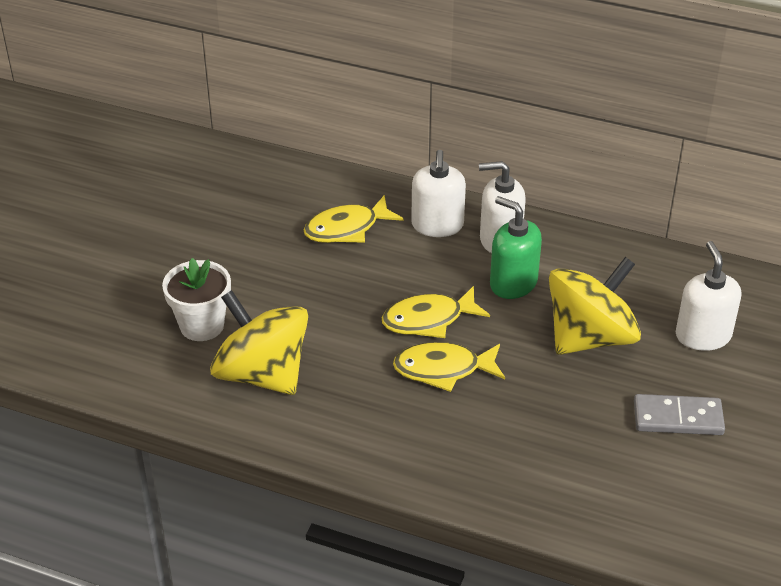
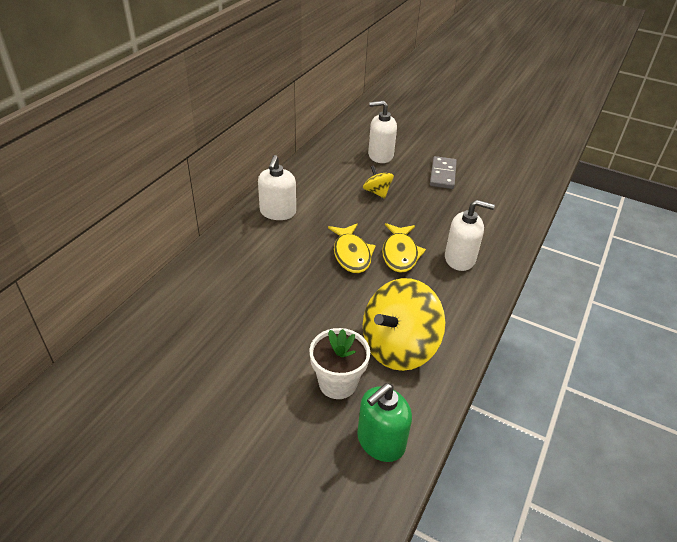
camera: 85 degrees left, 0 degrees up
yellow fish [304,195,403,243] -> none
white soap dispenser [411,150,466,237] -> white soap dispenser moved to [445,200,495,271]
green soap dispenser [490,196,542,299] -> green soap dispenser moved to [357,383,412,462]
yellow spinning top [549,257,641,355] -> yellow spinning top [363,165,394,198], size x0.49

